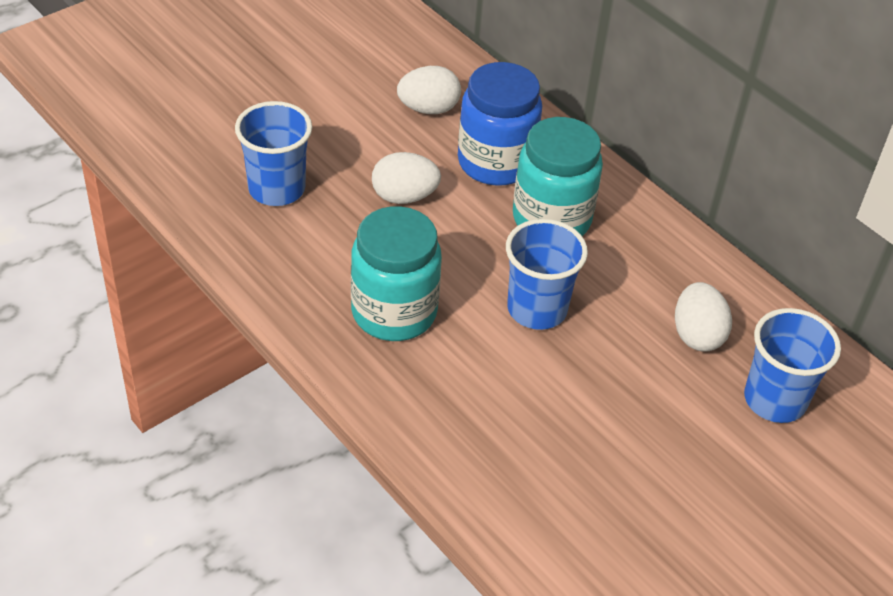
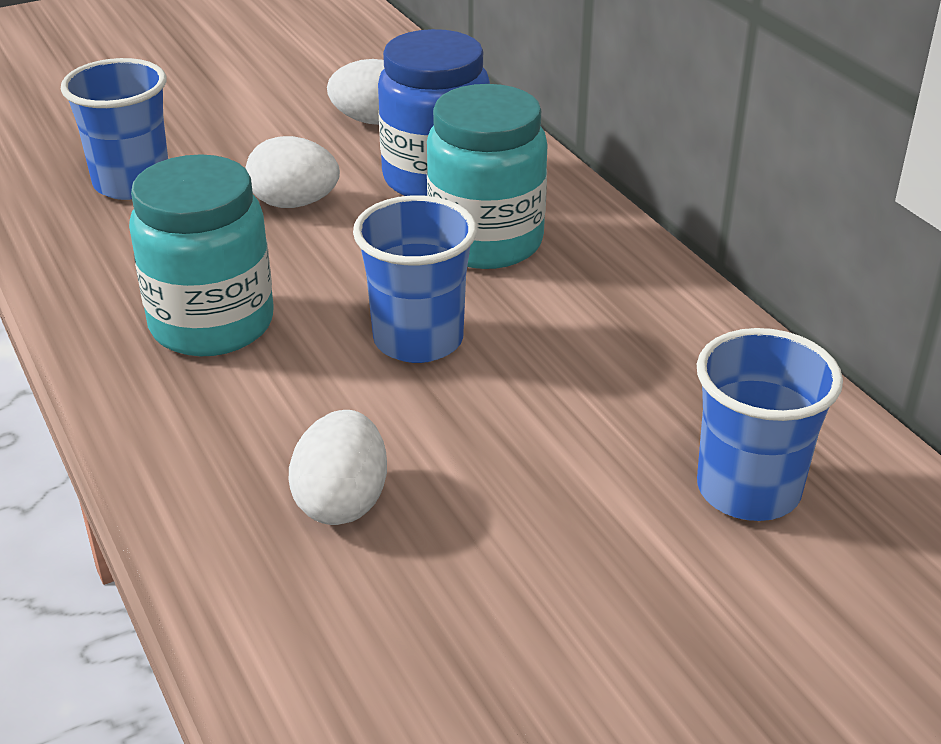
camera: 15 degrees right, 10 degrees down
white egg [675,282,732,352] -> white egg moved to [289,410,387,525]

